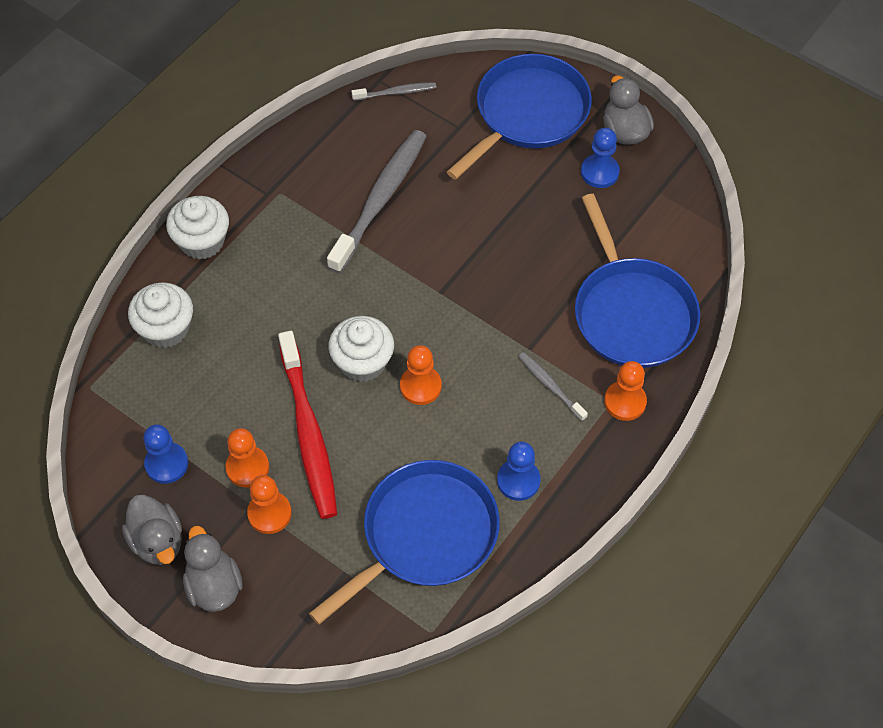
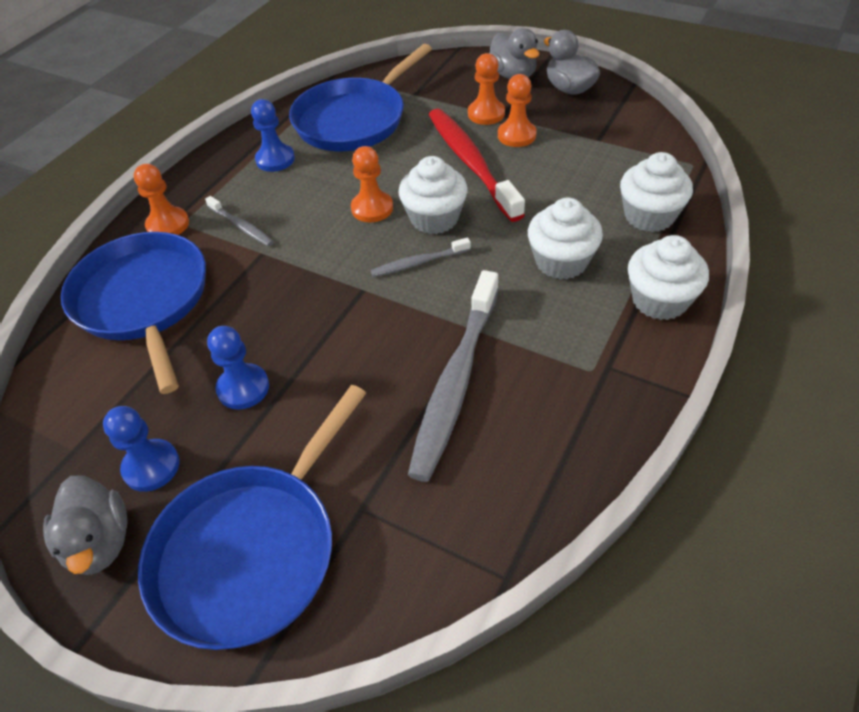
camera: 175 degrees right, 10 degrees down
blue pawn [143,424,188,484] -> blue pawn moved to [207,326,269,409]
grey toothbrush [351,82,436,101] -> grey toothbrush moved to [371,237,471,277]
none -> white cupcake [528,198,603,280]

